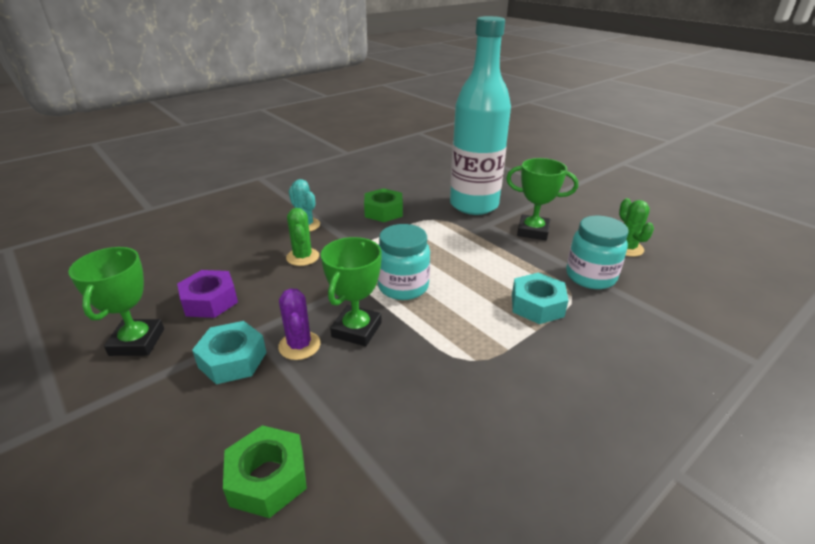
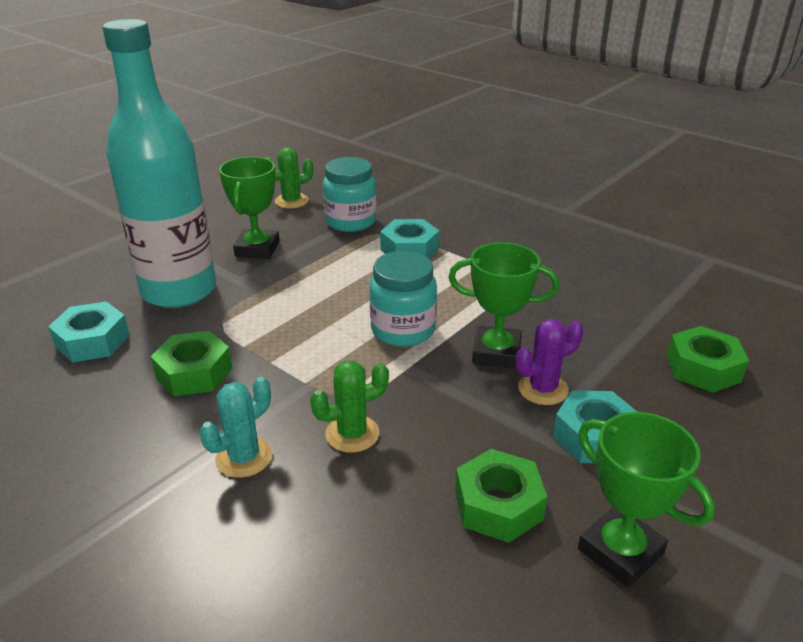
camera: 100 degrees left, 0 degrees up
green trophy [68,247,164,356] -> green trophy turned 60 degrees clockwise [578,412,715,588]
purple nut [177,270,238,318] -> green nut [455,449,547,543]
none -> turquoise nut [48,301,130,363]

